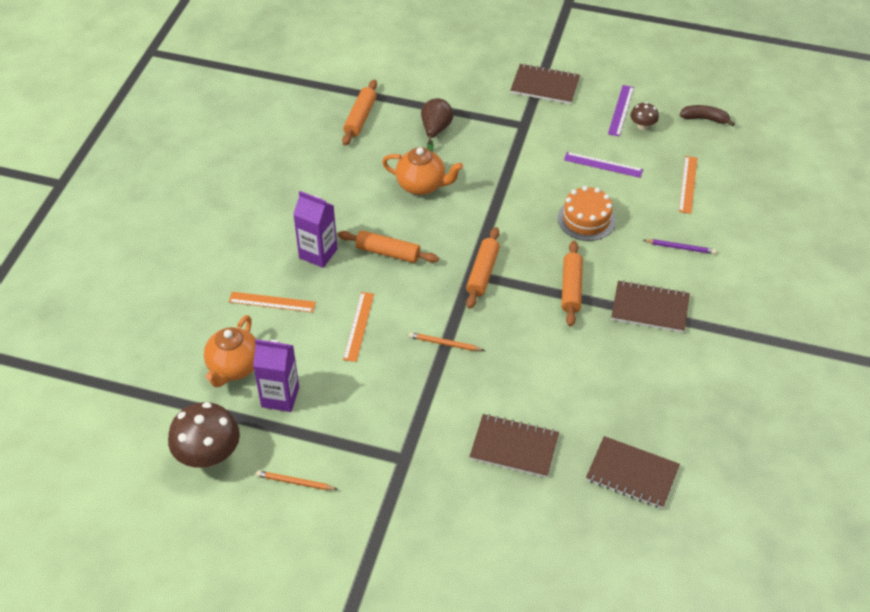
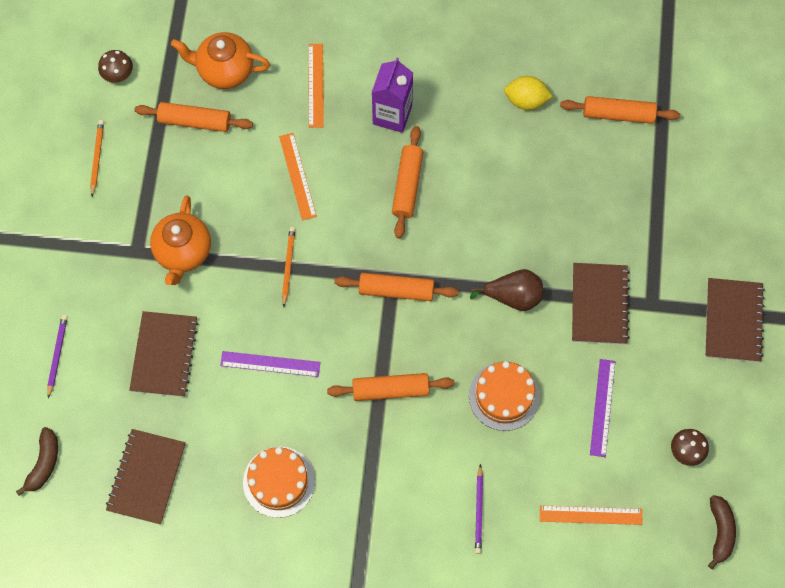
camera: 80 degrees right, 20 degrees up
brown mushroom [168,402,240,468] -> brown mushroom [98,50,133,83], size x0.50
purple carton [253,339,299,412] -> orange rolling pin [135,102,253,132]
orange ruler [343,292,374,362] -> orange ruler turned 75 degrees clockwise [279,133,317,221]
orange teapot [382,147,463,195] -> orange teapot moved to [150,195,211,285]
brown pear [421,98,453,152] -> brown pear moved to [470,269,543,311]
purple ruler [608,85,634,137] -> purple ruler moved to [220,351,321,377]
brown notebook [611,280,690,333] -> brown notebook moved to [572,263,630,344]
none -> brown banana [16,427,58,496]
none -> purple pencil [47,315,68,398]
none -> orange cake [243,446,315,518]
none -> yellow lemon [504,76,553,110]

